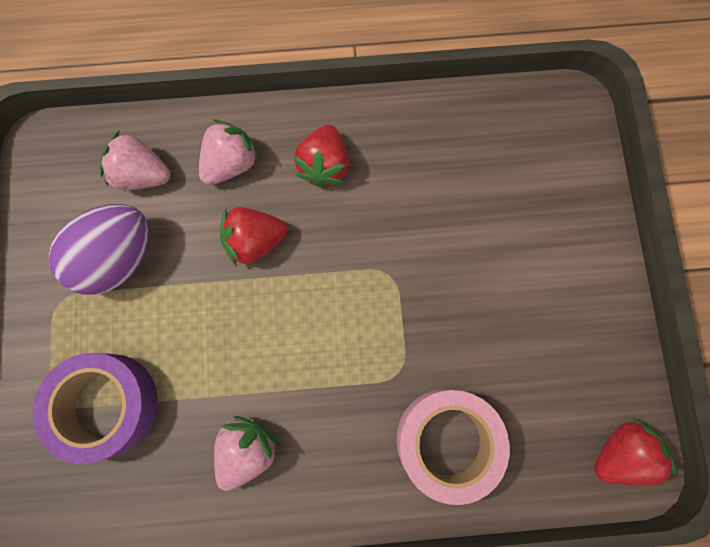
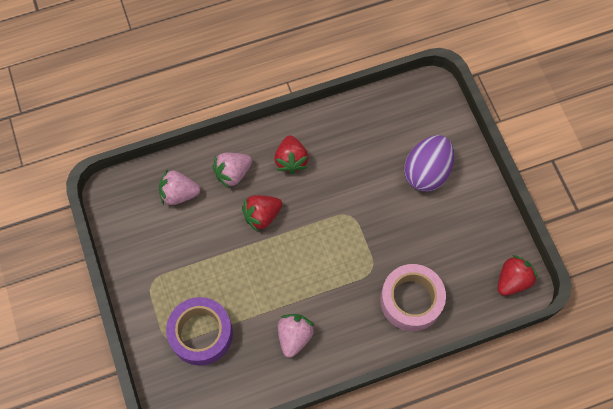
camera: 15 degrees left, 10 degrees down
purple egg [49,204,149,295] -> purple egg moved to [404,135,454,192]
pink strawberry [199,119,260,185] -> pink strawberry turned 150 degrees counterclockwise [212,153,252,188]

